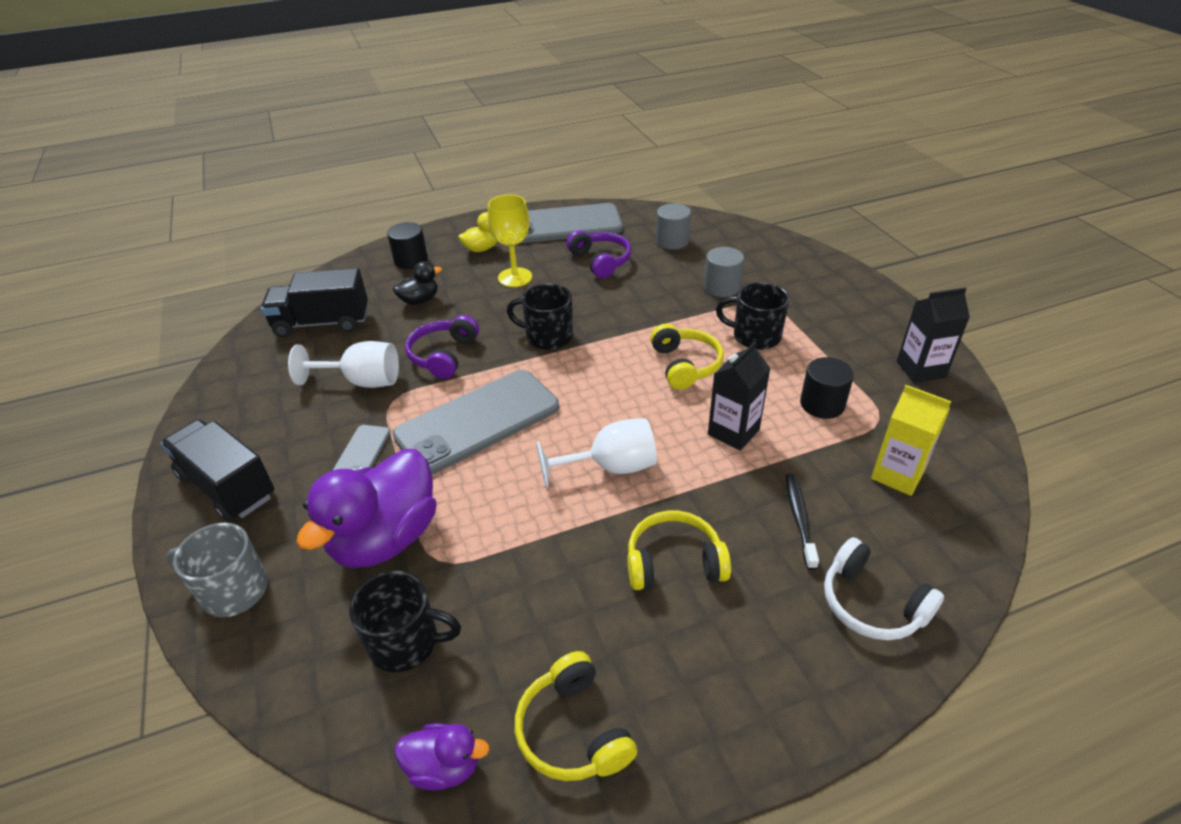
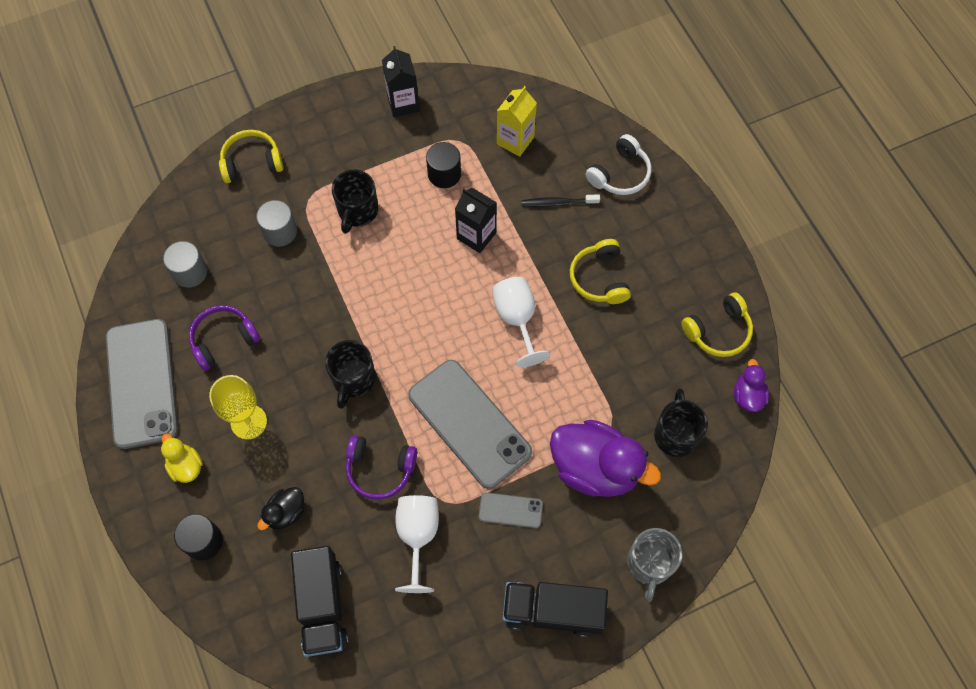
camera: 95 degrees left, 25 degrees up
black truck [161,419,274,521] -> black truck turned 60 degrees clockwise [502,582,608,638]
black duck [393,261,442,305] -> black duck turned 105 degrees counterclockwise [257,487,305,530]
yellow headphones [650,324,724,390] -> yellow headphones moved to [219,130,283,183]

